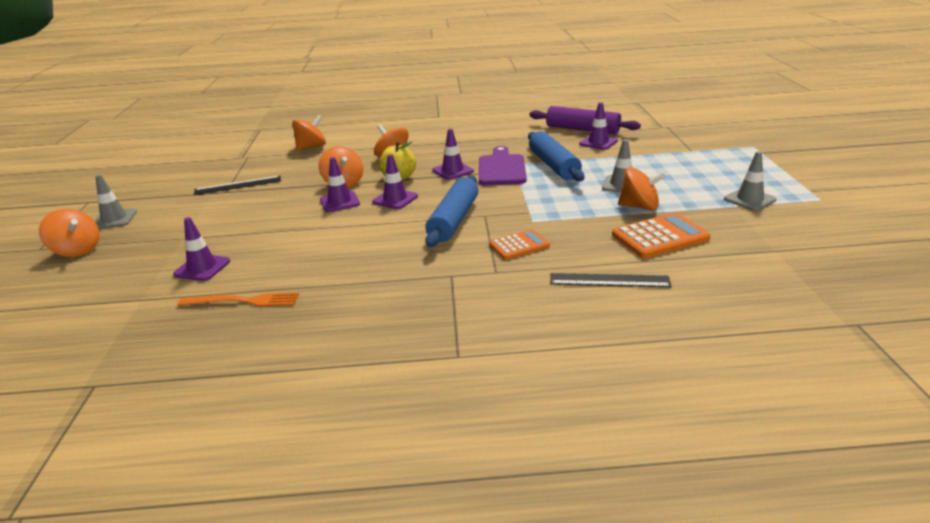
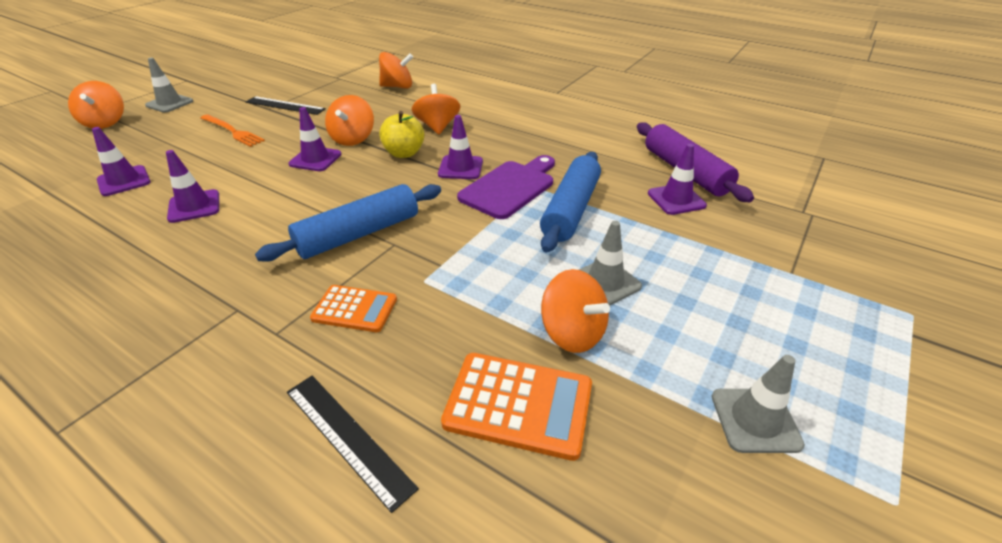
camera: 35 degrees right, 10 degrees up
orange fork [177,292,299,306] -> orange fork moved to [200,114,265,147]
purple traffic cone [372,154,418,209] -> purple traffic cone moved to [166,150,219,223]

